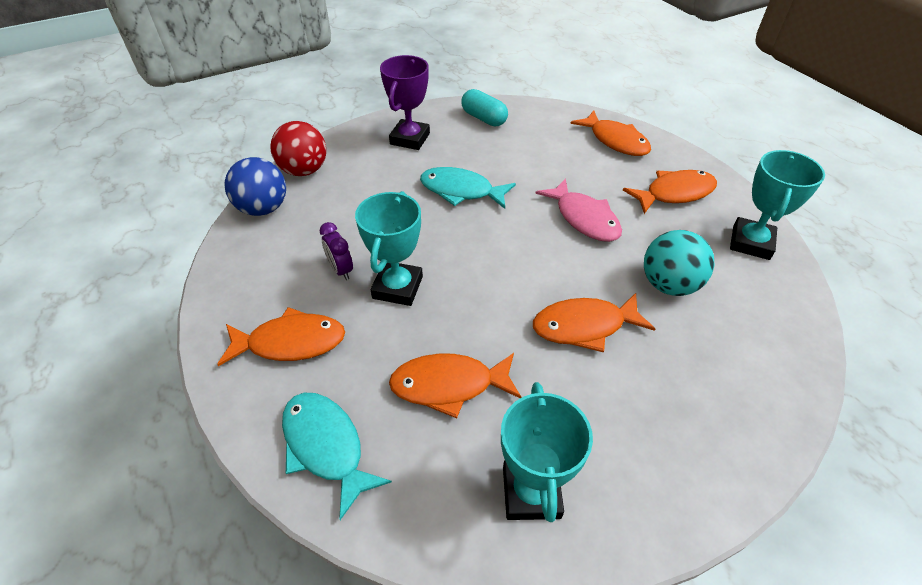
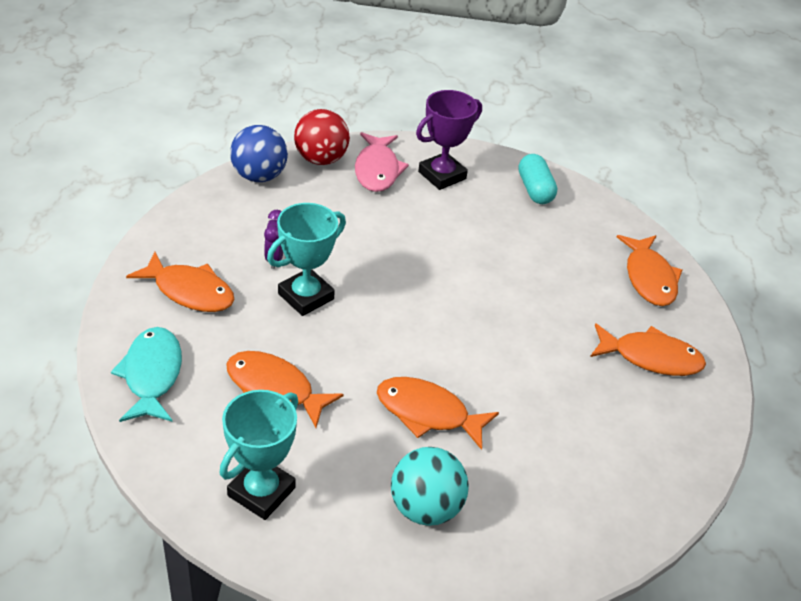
camera: 30 degrees right, 5 degrees down
turquoise fish [420,167,516,209] -> none
pink fish [535,178,622,242] -> pink fish moved to [355,132,409,192]
turquoise ball [644,230,715,296] -> turquoise ball moved to [391,447,469,526]
turquoise trophy [730,150,825,260] -> none

